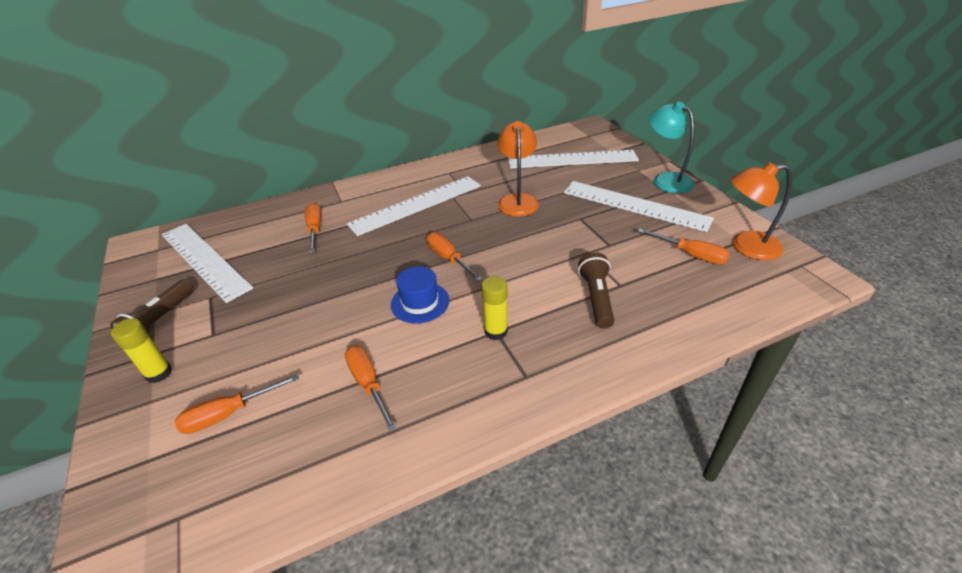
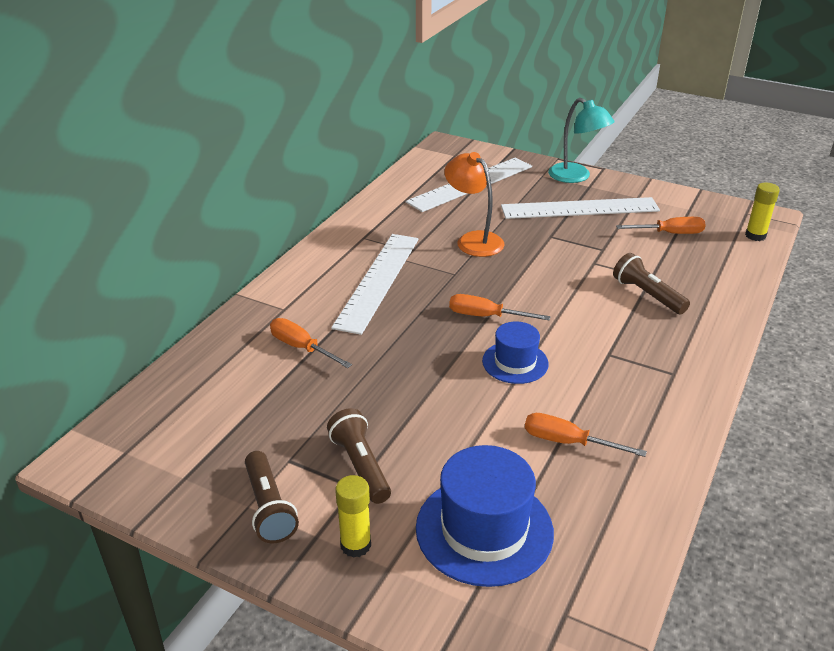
camera: 40 degrees left, 5 degrees down
white ruler [162,224,253,303] -> none
orange screwdriver [175,374,299,434] -> blue hat [416,445,554,587]
yellow glue stick [481,276,508,340] -> yellow glue stick moved to [745,182,780,241]
turquoise lamp [649,102,695,193] -> turquoise lamp turned 150 degrees counterclockwise [548,98,614,183]
orange lamp [730,162,792,260] -> none
none -> brown flashlight [327,408,391,504]

